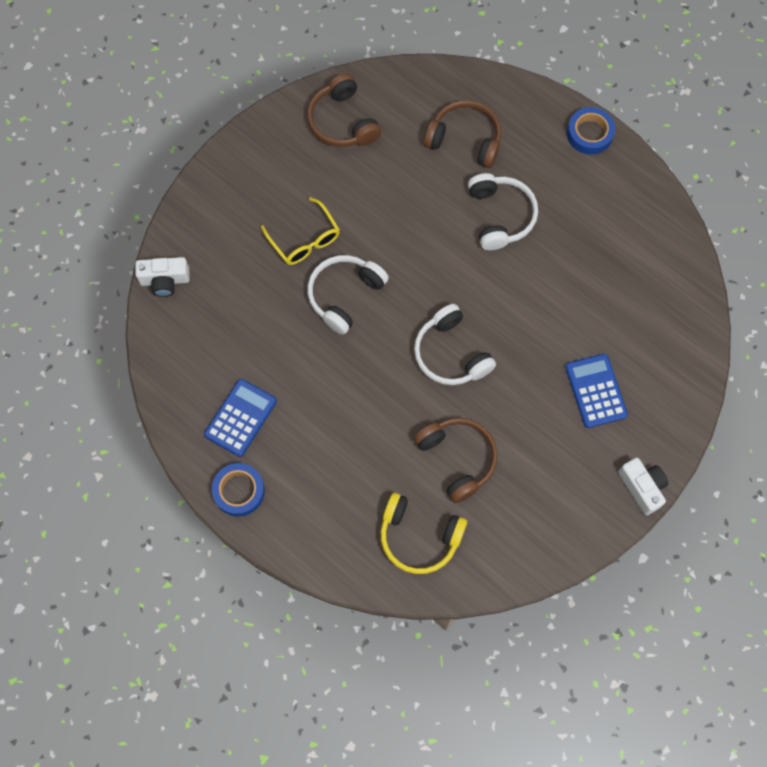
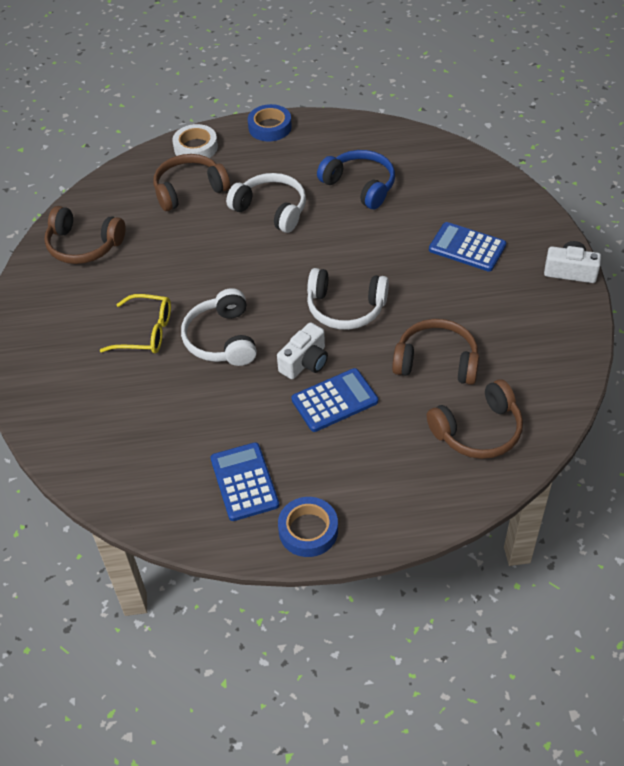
camera: 45 degrees left, 20 degrees down
white camera [135,257,190,297] -> white camera moved to [277,322,328,379]
yellow headphones [381,493,467,574] -> brown headphones [427,379,523,459]
none -> white tape [172,124,218,158]
none -> blue calculator [291,368,378,432]
none -> blue headphones [317,150,395,209]

